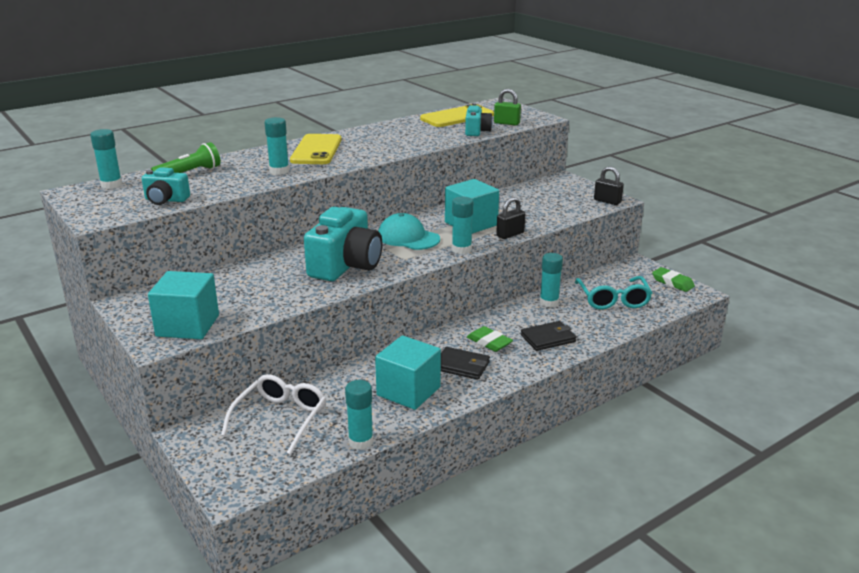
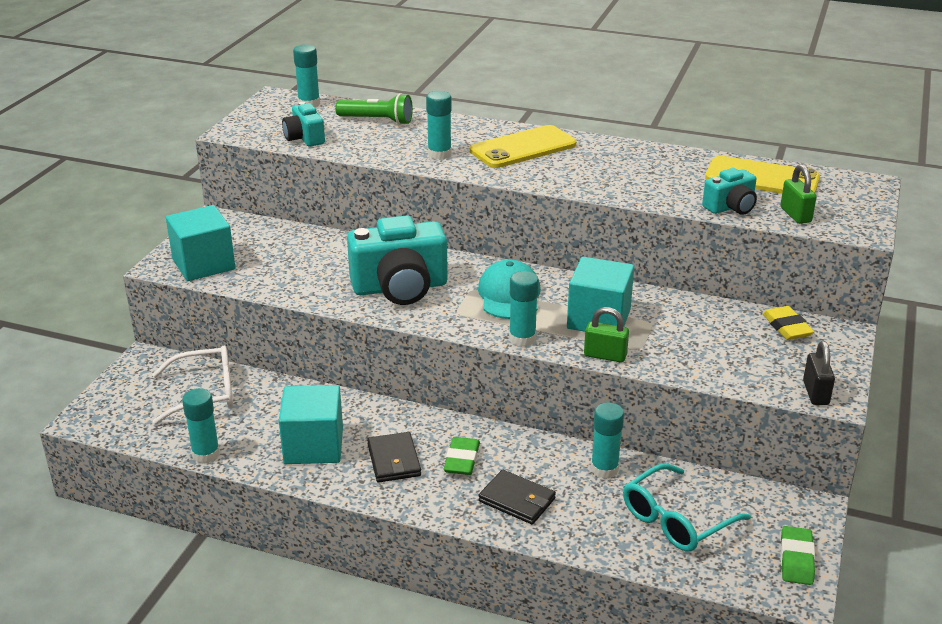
camera: 55 degrees right, 5 degrees up
black padlock [496,197,525,239] -> green padlock [584,307,629,363]
none -> yellow eraser [762,306,814,340]

